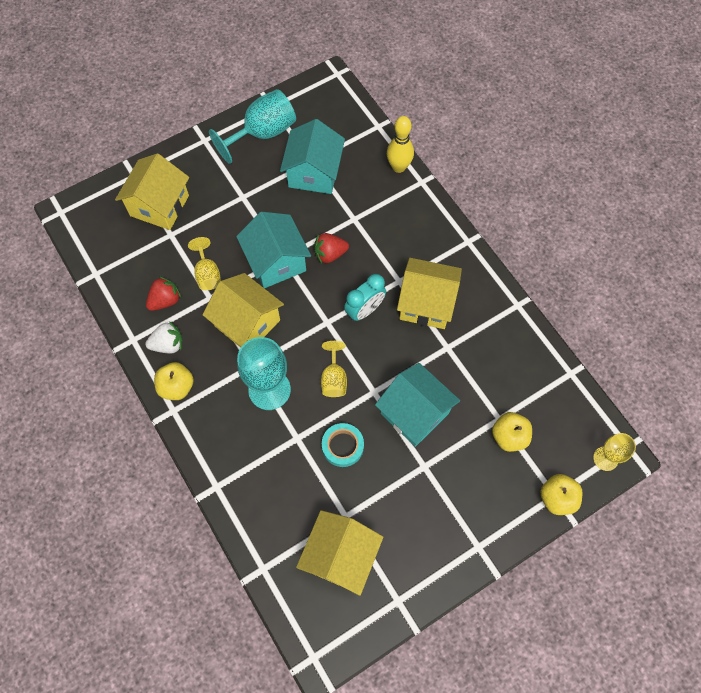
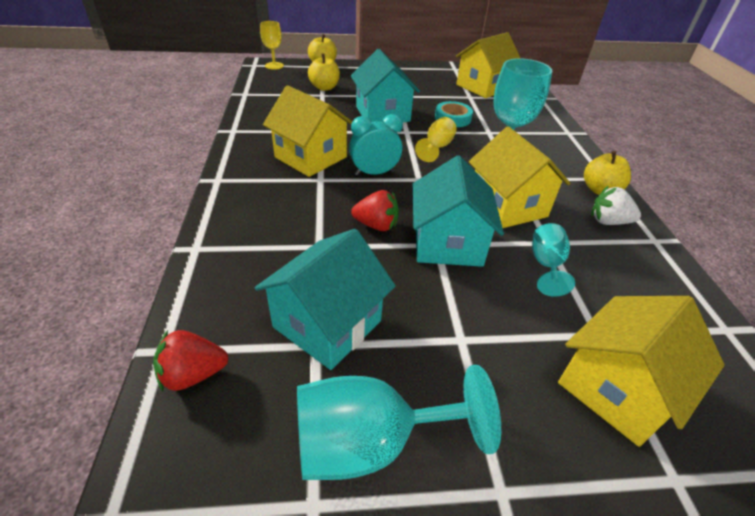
camera: 155 degrees left, 25 degrees down
red strawberry [146,276,181,311] -> red strawberry moved to [153,330,229,392]
yellow goblet [188,237,221,290] -> turquoise goblet [532,223,575,297]
yellow bowling pin [387,116,414,173] -> none

